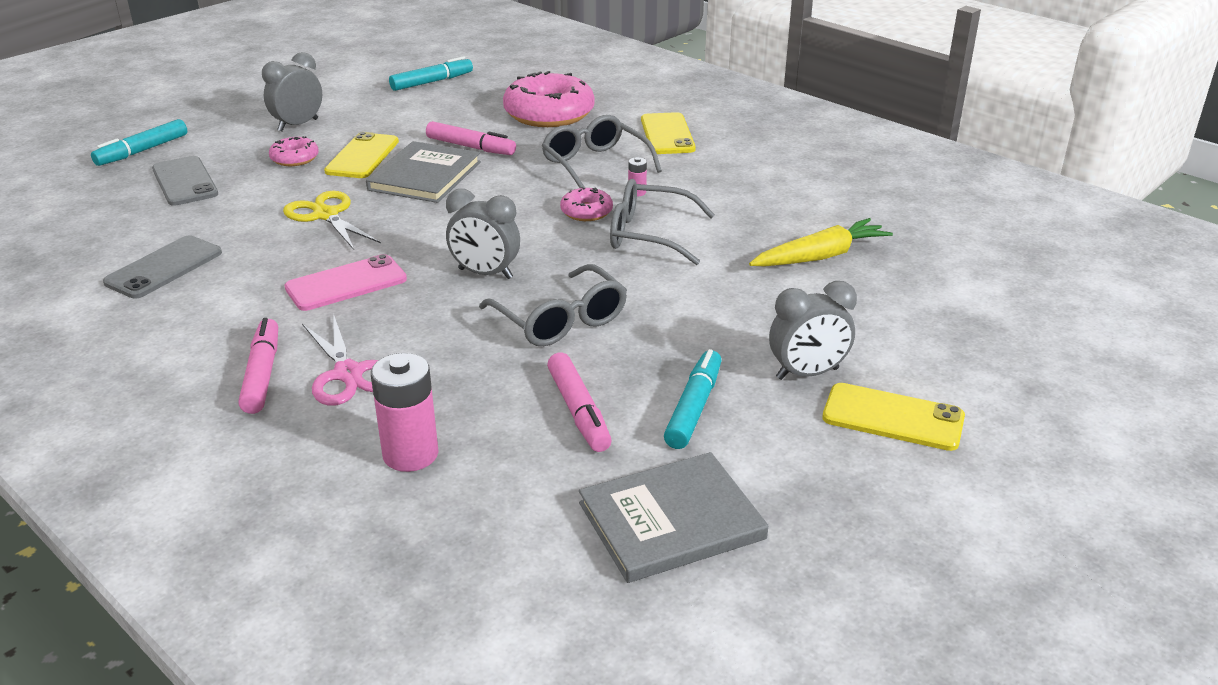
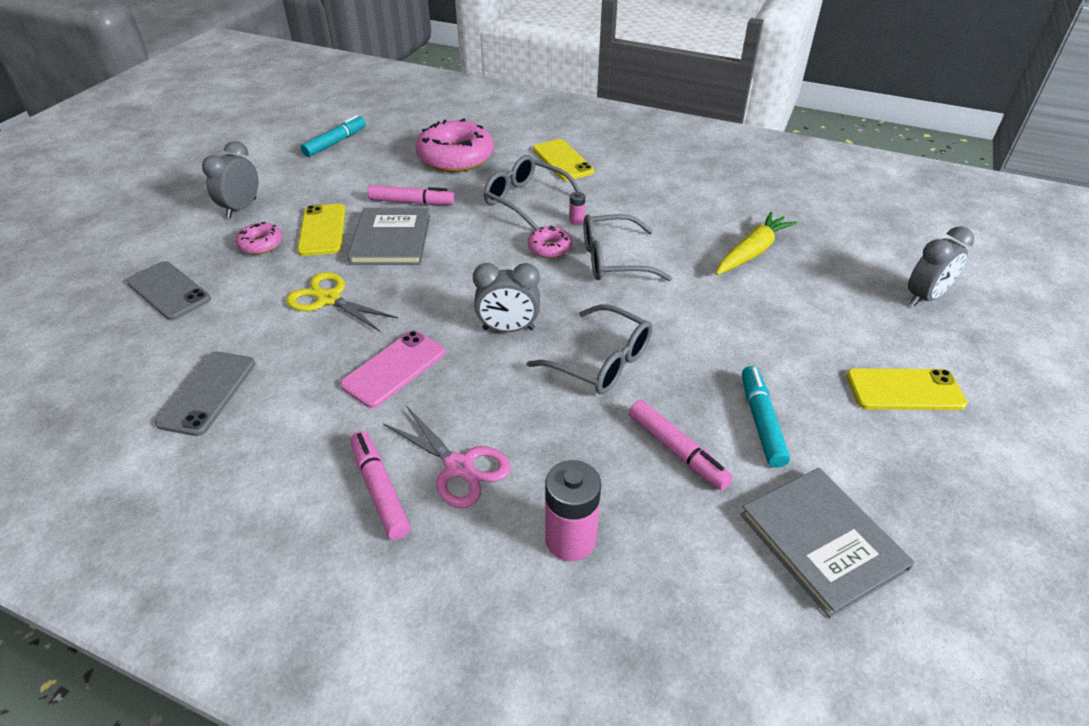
camera: 20 degrees left, 10 degrees up
turquoise marker [91,119,187,166] -> none
grey book [579,452,768,583] -> grey book turned 75 degrees counterclockwise [740,468,915,618]
grey clock [769,281,857,380] -> grey clock moved to [908,226,974,306]

